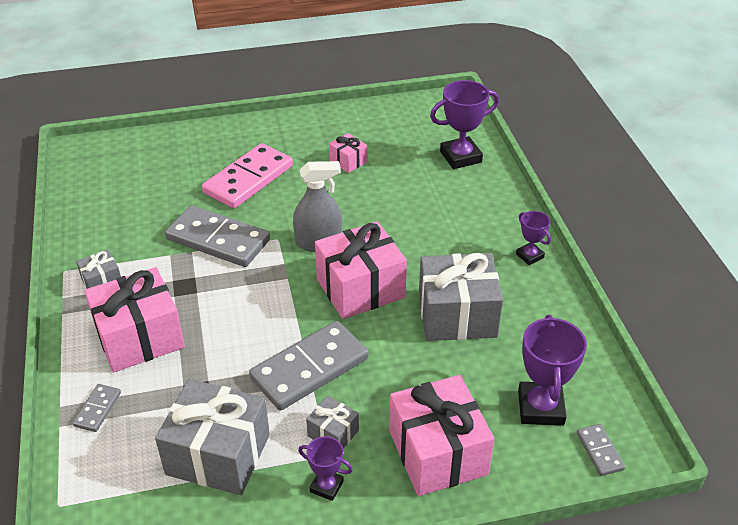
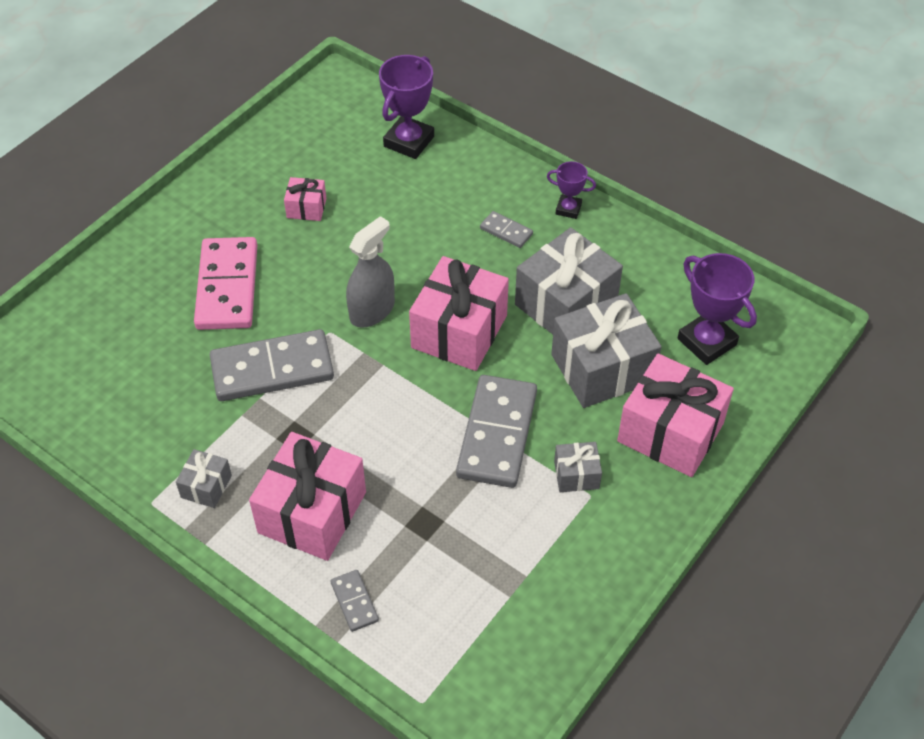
camera: 40 degrees left, 10 degrees up
grey gift [155,379,270,495] -> grey gift moved to [551,293,662,408]
purple trophy [298,436,353,501] -> none
grey domino [577,424,625,476] -> grey domino moved to [480,211,533,248]

